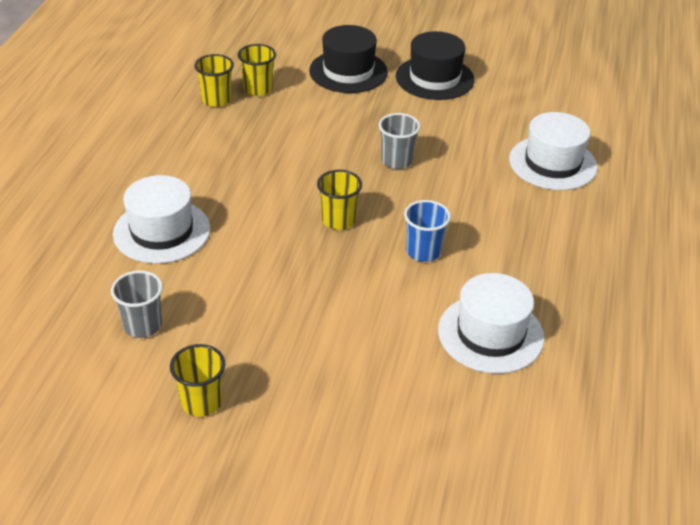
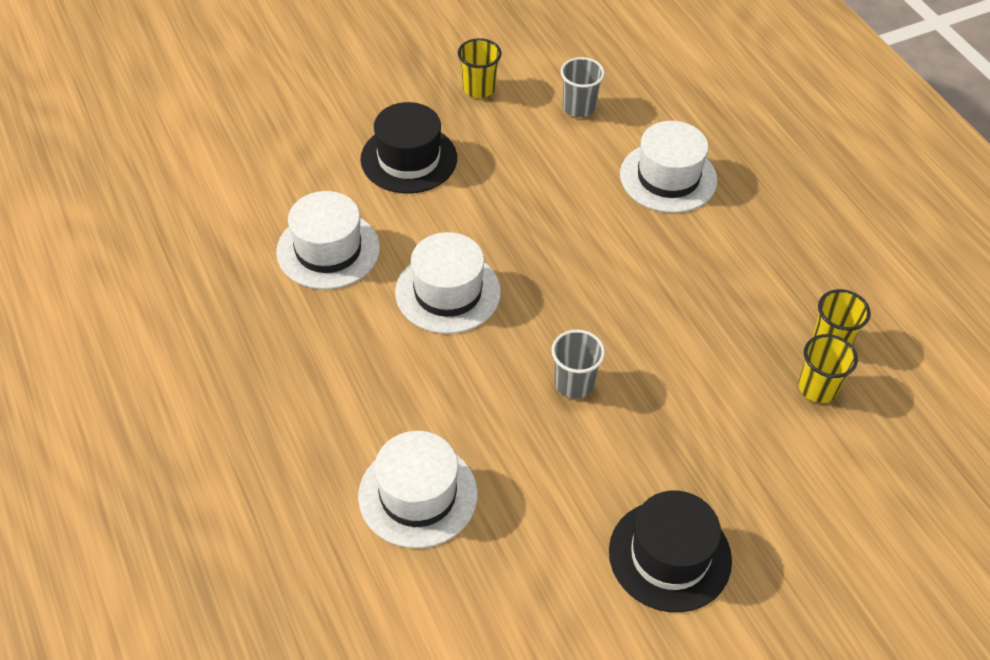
camera: 140 degrees right, 10 degrees up
black hat [309,25,388,93] -> black hat moved to [360,102,457,193]
yellow cup [317,170,362,230] -> none
blue cup [404,200,451,262] -> white hat [395,232,501,334]

